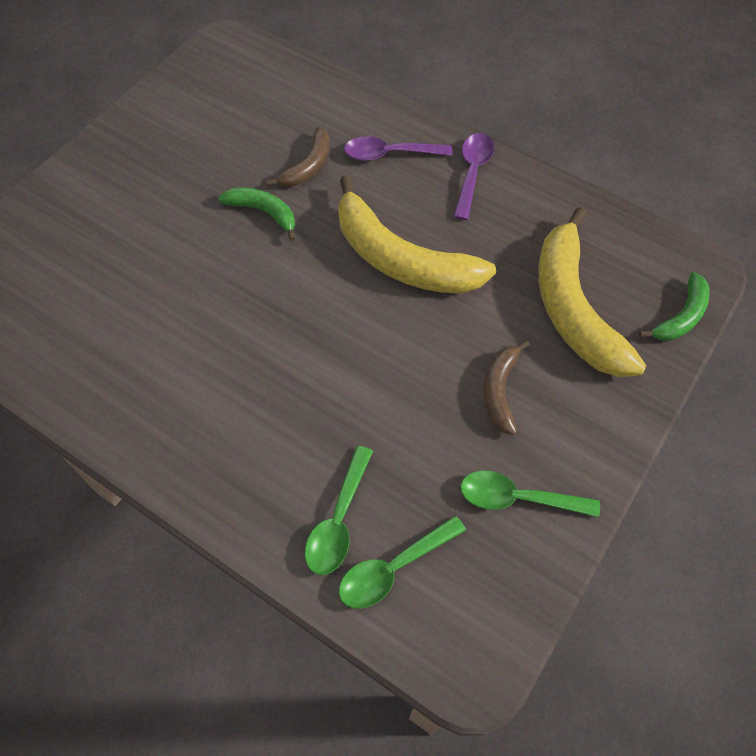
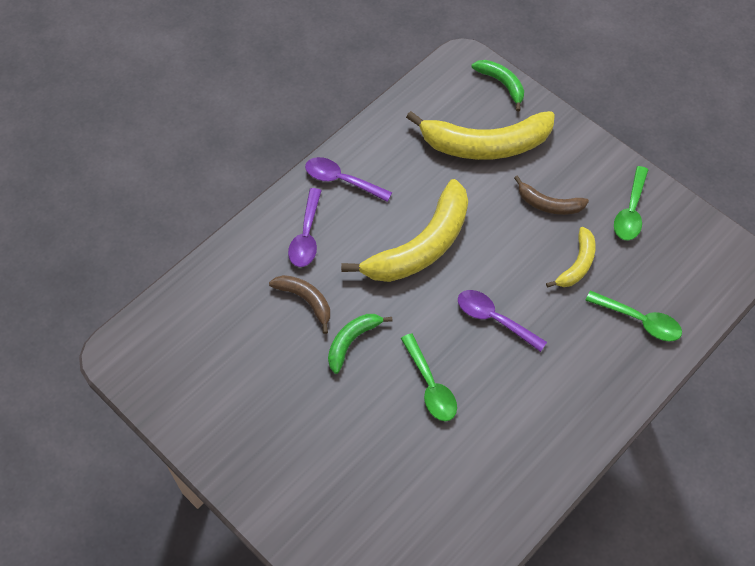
camera: 80 degrees left, 0 degrees up
green spoon [339,516,466,609] -> green spoon moved to [401,333,457,421]
none -> purple spoon [458,290,547,352]
none -> yellow banana [546,227,595,288]

